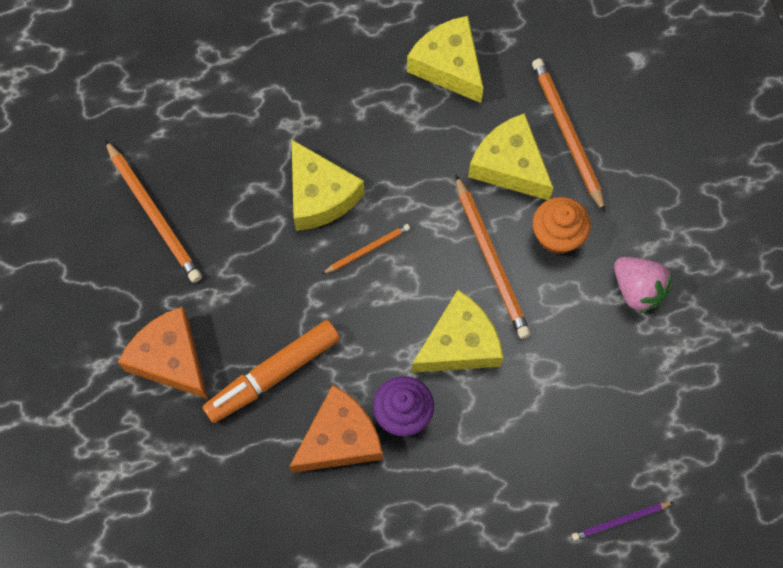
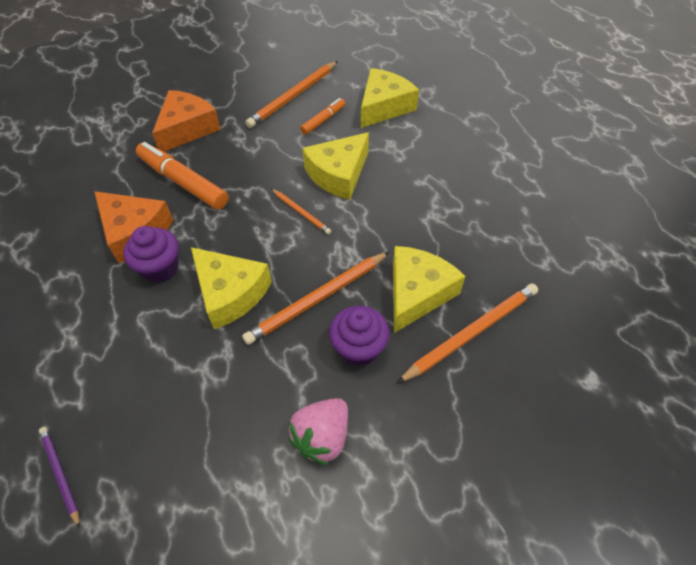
camera: 75 degrees right, 15 degrees down
yellow cheese [407,16,483,103] -> yellow cheese moved to [361,68,419,128]
orange cupcake [533,197,591,254] -> purple cupcake [329,306,390,366]
none -> orange marker [300,98,345,135]

